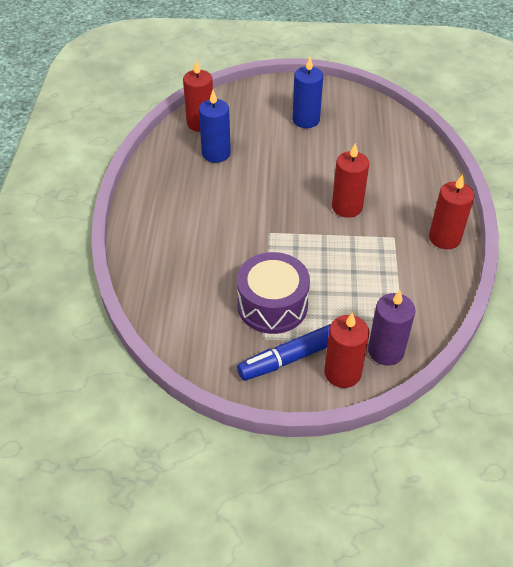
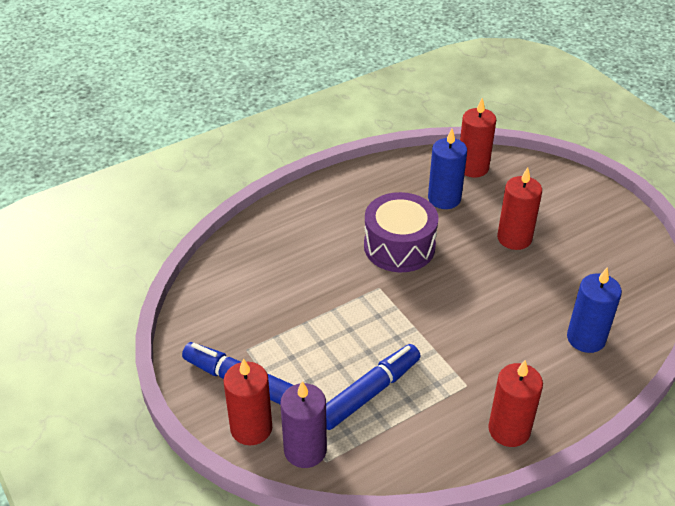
camera: 55 degrees right, 5 degrees down
purple drum [237,252,310,334] -> purple drum moved to [364,192,438,272]
blue candle [292,57,323,128] -> blue candle moved to [567,268,622,353]
red candle [332,143,369,218] -> red candle moved to [497,168,542,250]
none -> blue marker [326,344,421,430]

